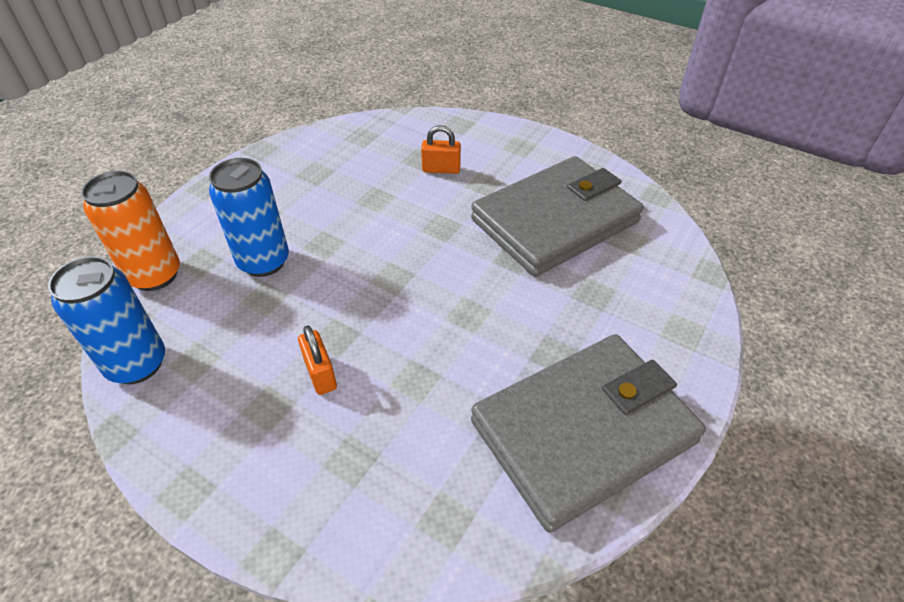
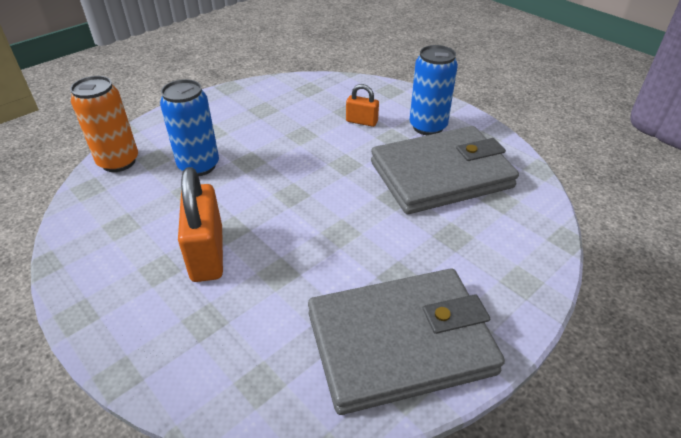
camera: 15 degrees right, 5 degrees down
blue can [48,256,165,384] -> blue can moved to [409,45,458,135]
orange padlock [298,325,337,395] -> orange padlock [178,167,223,282], size x1.86

